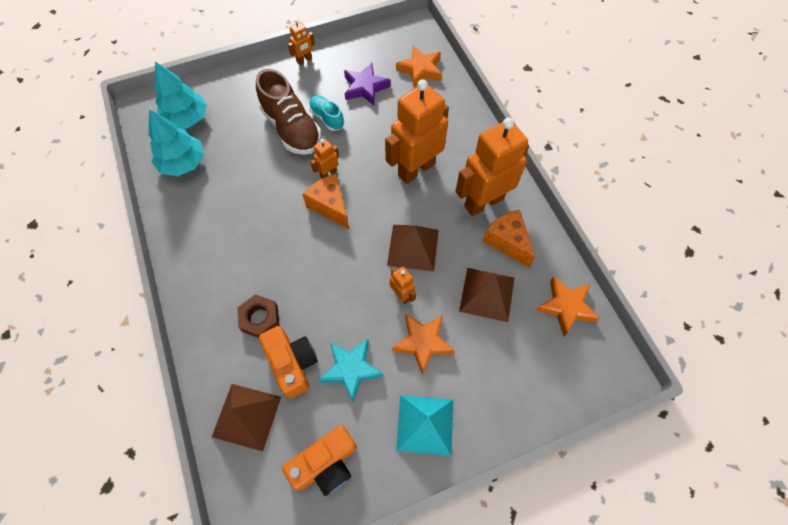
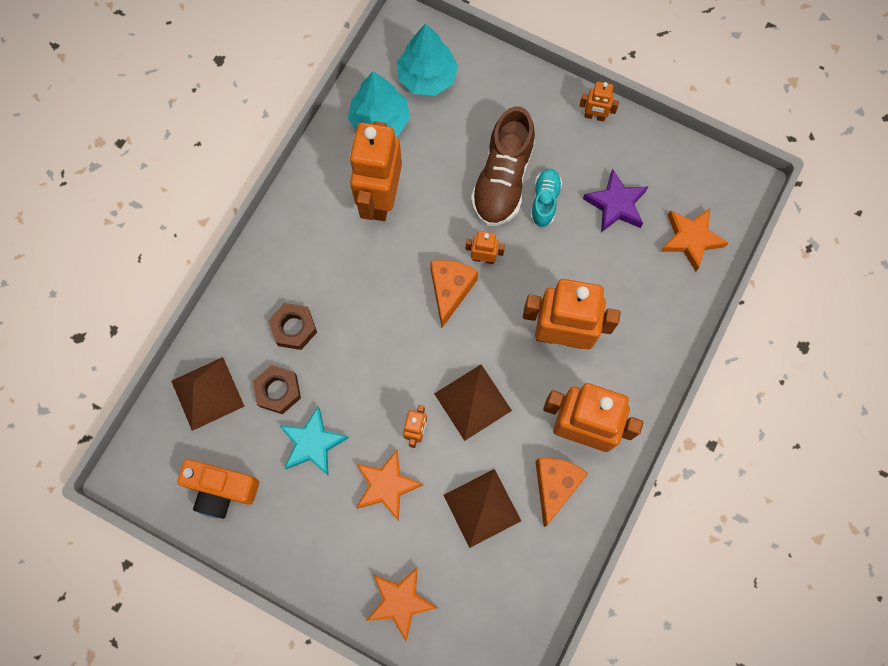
camera: 50 degrees right, 10 degrees up
orange camera [259,326,318,398] -> brown nut [253,365,301,414]
turquoise pyramid [396,395,453,456] -> none
orange star [536,277,600,336] -> orange star moved to [366,567,438,641]
none -> orange robot [349,121,402,221]

